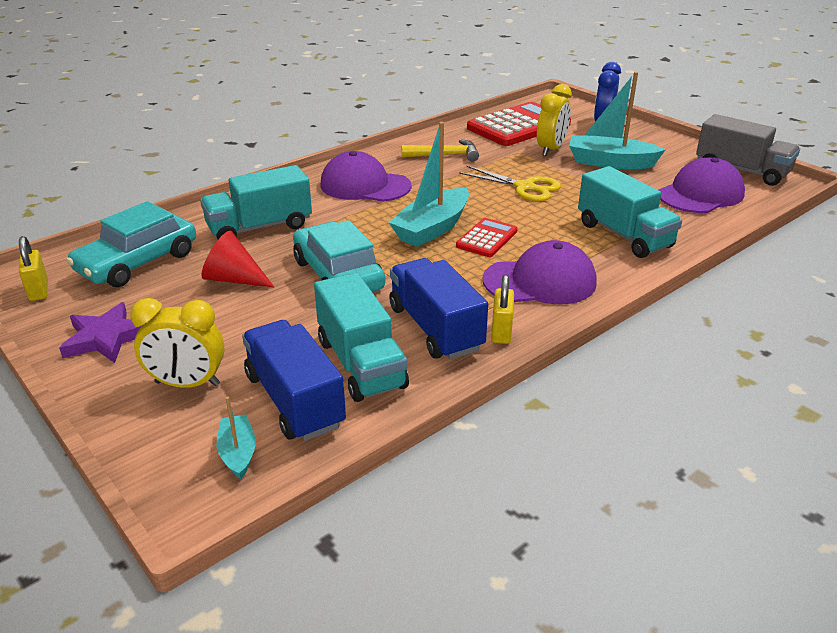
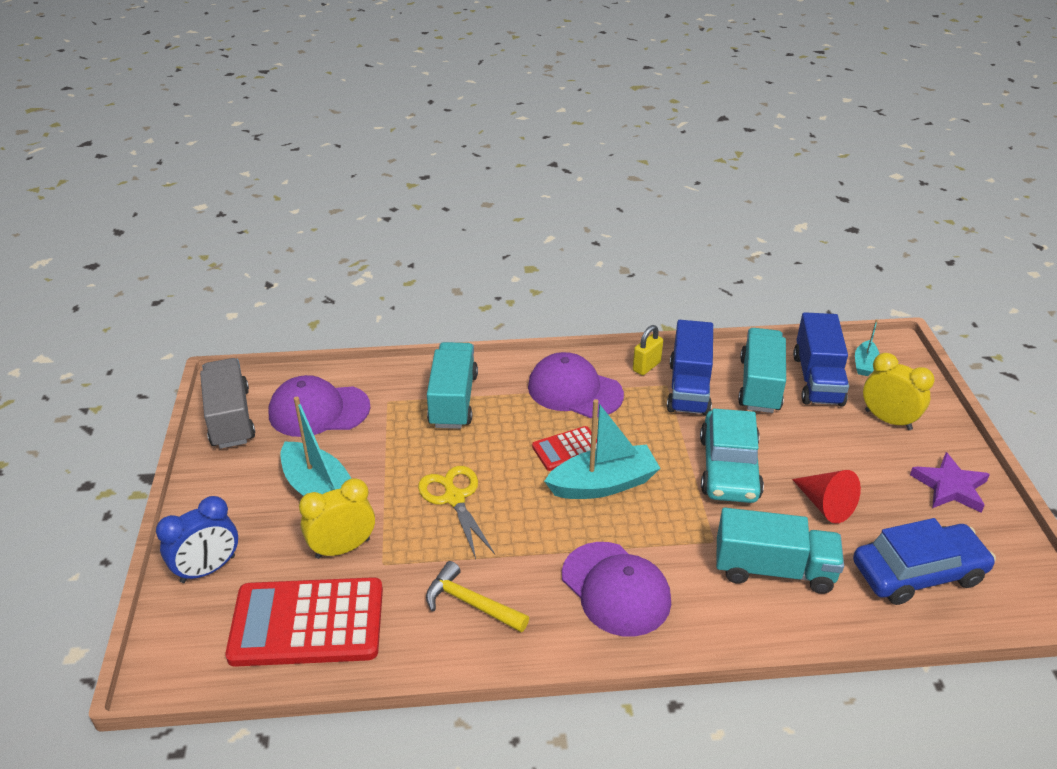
camera: 145 degrees left, 5 degrees up
yellow padlock [19,236,48,301] -> none
turquoise car [66,201,196,287] -> blue car [853,518,996,605]

